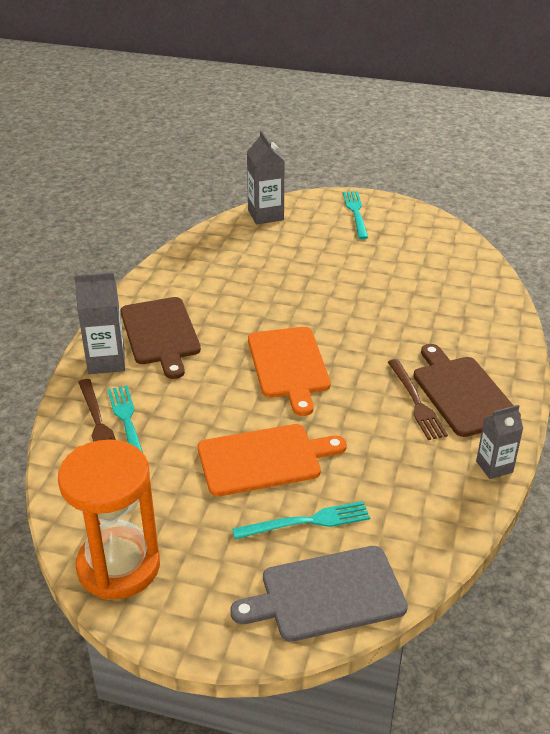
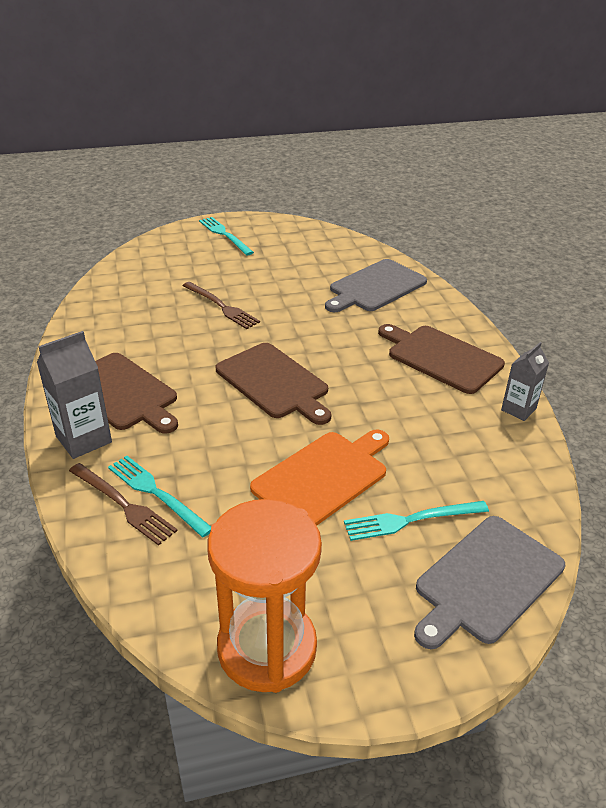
camera: 30 degrees left, 0 degrees up
turquoise fork [232,501,370,539] -> turquoise fork turned 150 degrees counterclockwise [344,501,489,541]
grey carton [247,130,284,224] -> none
orange cutting board [248,327,331,416] -> brown cutting board [216,343,331,425]
brown fork [388,359,448,440] -> brown fork moved to [182,282,260,329]
none -> grey cutting board [325,259,427,312]

